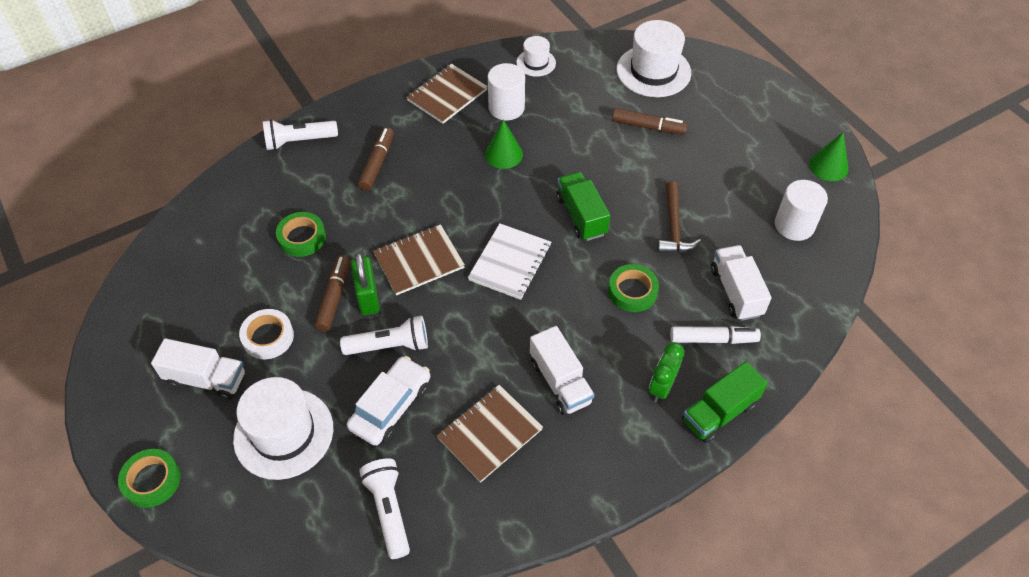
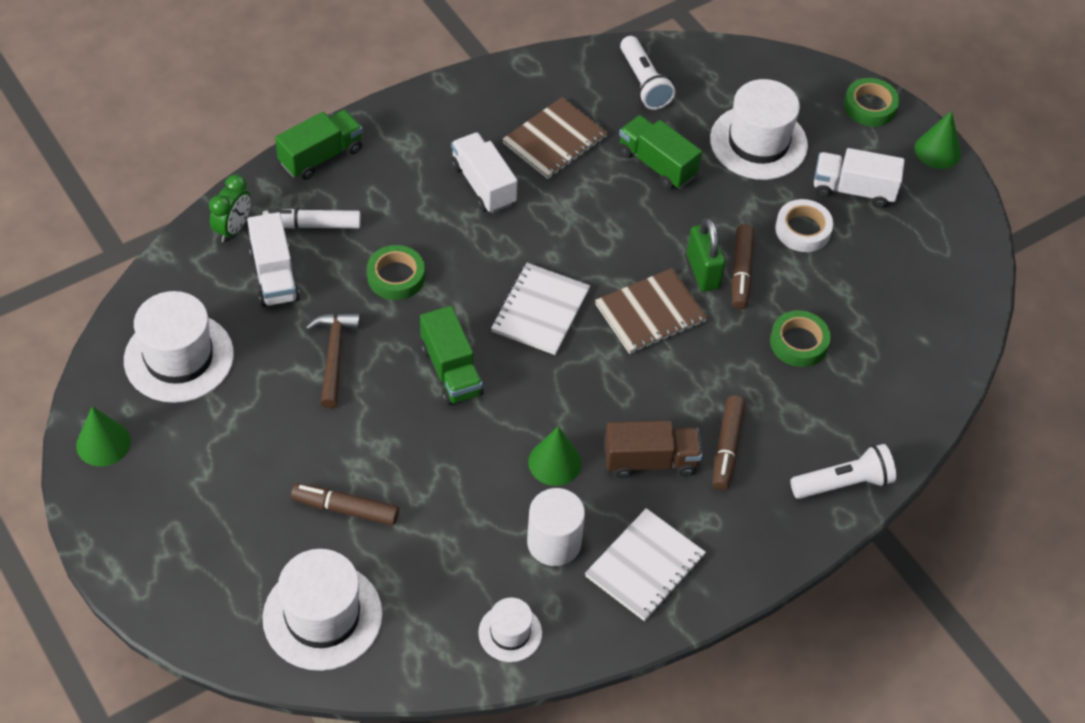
camera: 175 degrees right, 0 degrees up
white flashlight [340,316,428,355] -> none
white car [347,356,430,446] -> green truck [619,115,702,190]
brown notebook [406,64,488,124] -> white notebook [585,508,706,621]
green clock [649,342,684,402] -> green clock moved to [209,174,251,243]
white cylinder [775,180,828,241] -> white hat [124,291,234,403]
none -> brown truck [605,420,702,478]
none -> green cone [915,110,961,169]

